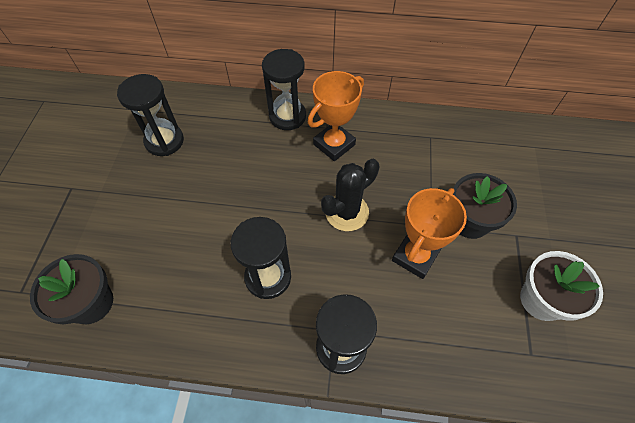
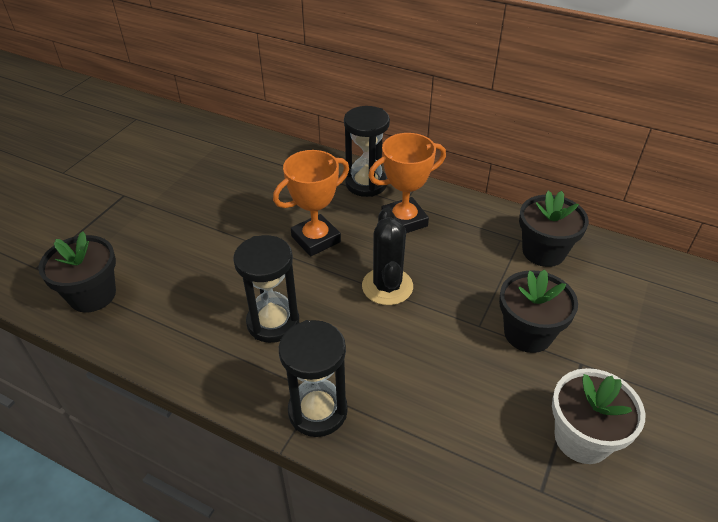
camera: 20 degrees right, 15 degrees down
black hourglass [117,74,184,156] -> none
black cactus [321,159,380,231] -> black cactus turned 75 degrees counterclockwise [362,208,413,305]
orange trophy [392,188,467,279] -> orange trophy moved to [273,150,349,256]
none -> black flower pot [519,191,589,267]

